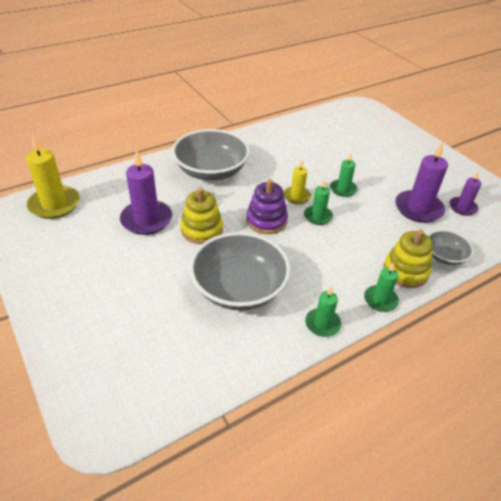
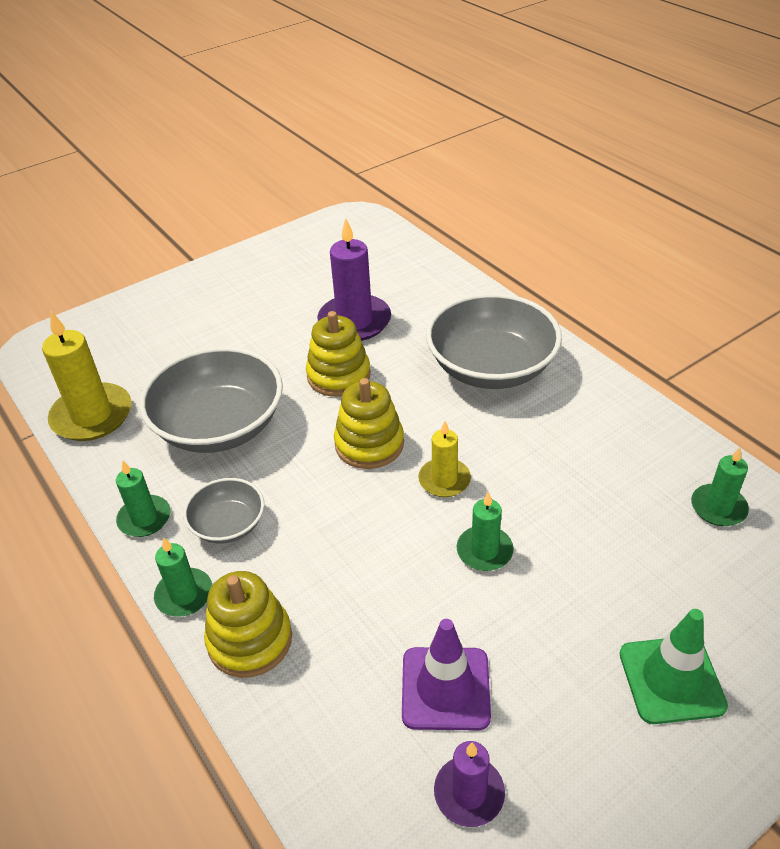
camera: 90 degrees right, 0 degrees up
yellow candle [26,135,80,219] -> yellow candle moved to [42,311,132,441]
purple stacking toy [246,179,288,234] -> yellow stacking toy [334,378,404,469]
green candle [304,179,333,225] -> green candle moved to [691,448,749,526]
purple candle [395,142,448,223] -> purple traffic cone [402,619,491,730]
grey bowl [428,230,474,265] -> grey bowl moved to [183,478,264,544]
none -> green traffic cone [620,609,728,724]

